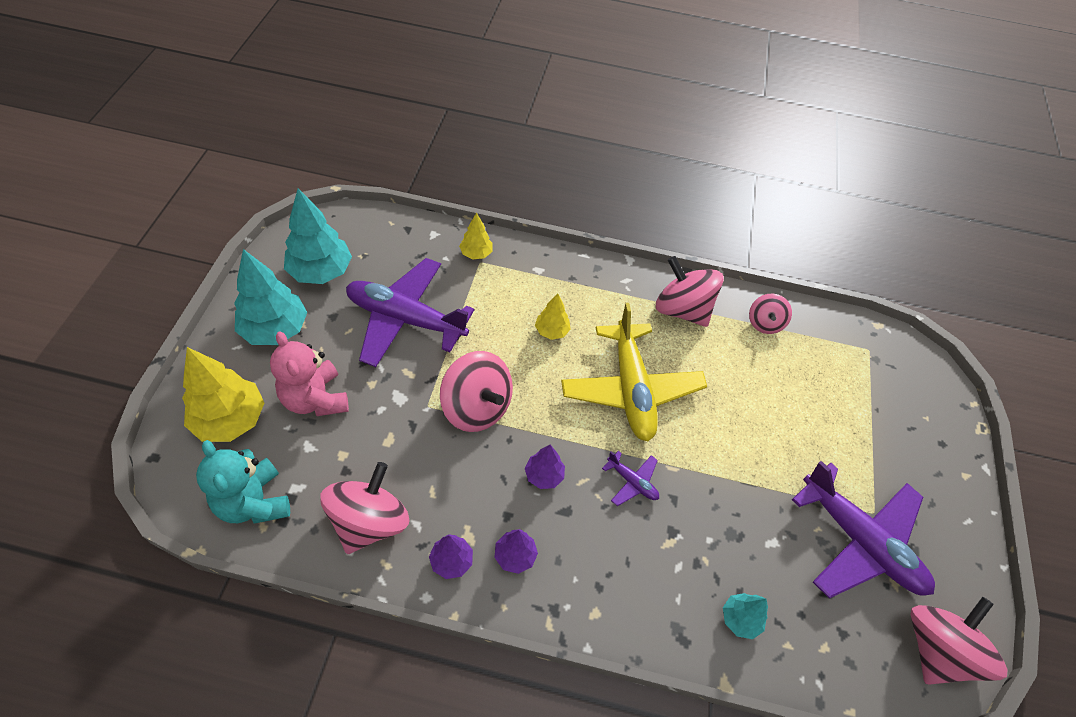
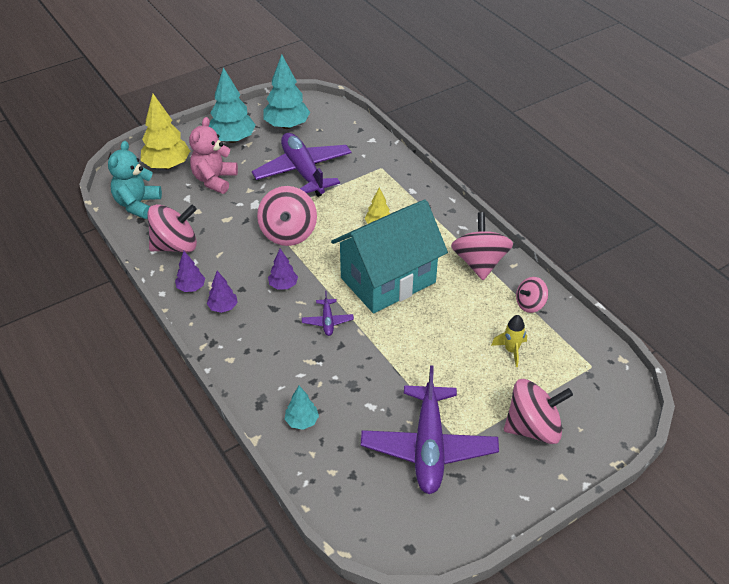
camera: 50 degrees right, 10 degrees down
yellow tree [459,213,493,259] -> none
yellow plane [561,303,707,441] -> turquoise house [331,200,448,313]
pink spinning top [910,597,1007,685] -> pink spinning top moved to [504,379,573,444]
none -> yellow rocket [491,315,527,367]

